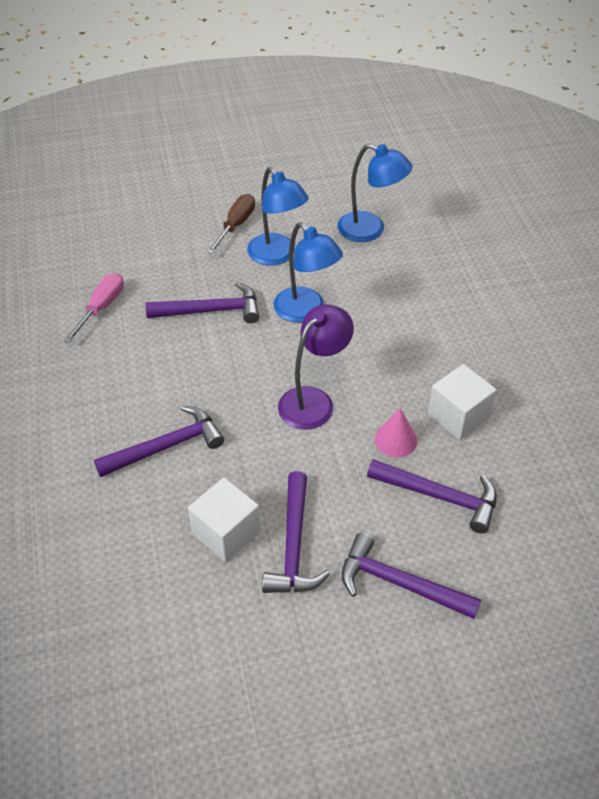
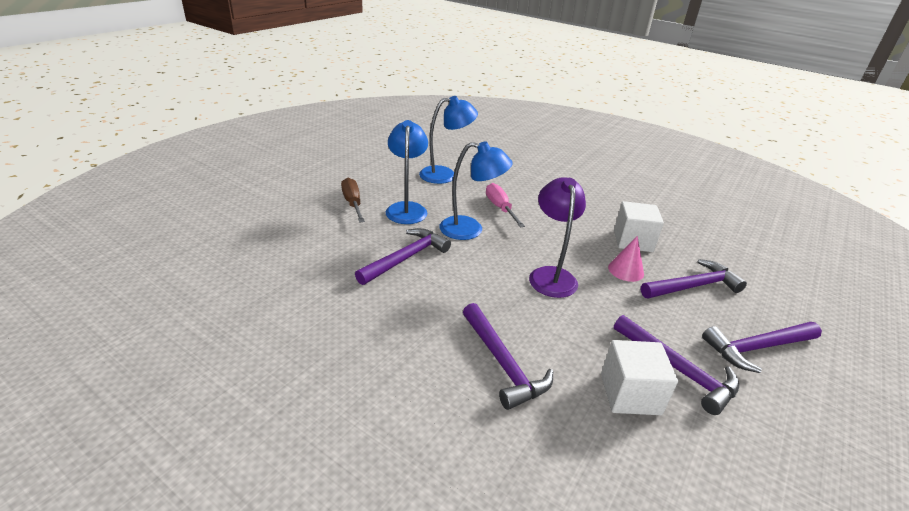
camera: 45 degrees left, 15 degrees down
pink screwdriver [64,273,124,343] -> pink screwdriver moved to [486,183,525,227]
purple hammer [94,406,224,477] -> purple hammer turned 135 degrees clockwise [463,303,553,410]
blue lamp [247,167,309,266] -> blue lamp turned 105 degrees counterclockwise [386,120,428,224]

